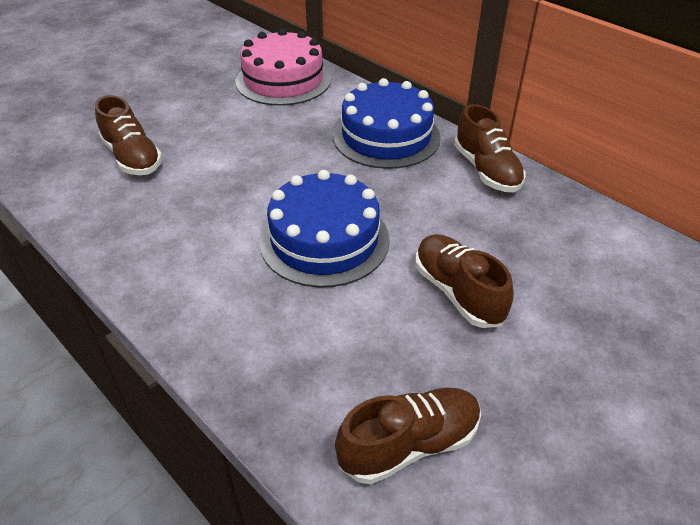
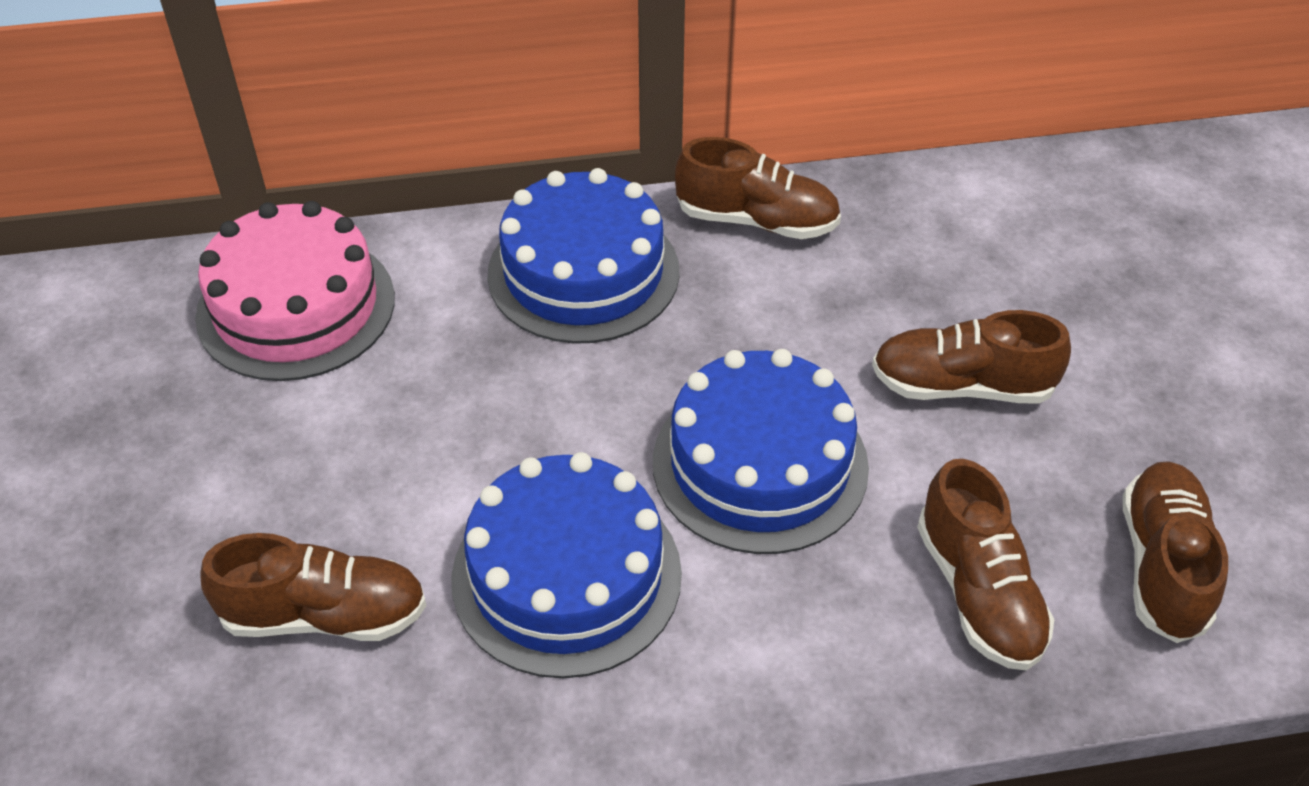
camera: 55 degrees left, 5 degrees up
none -> blue cake [451,452,682,678]
none -> brown shoe [917,459,1054,671]

